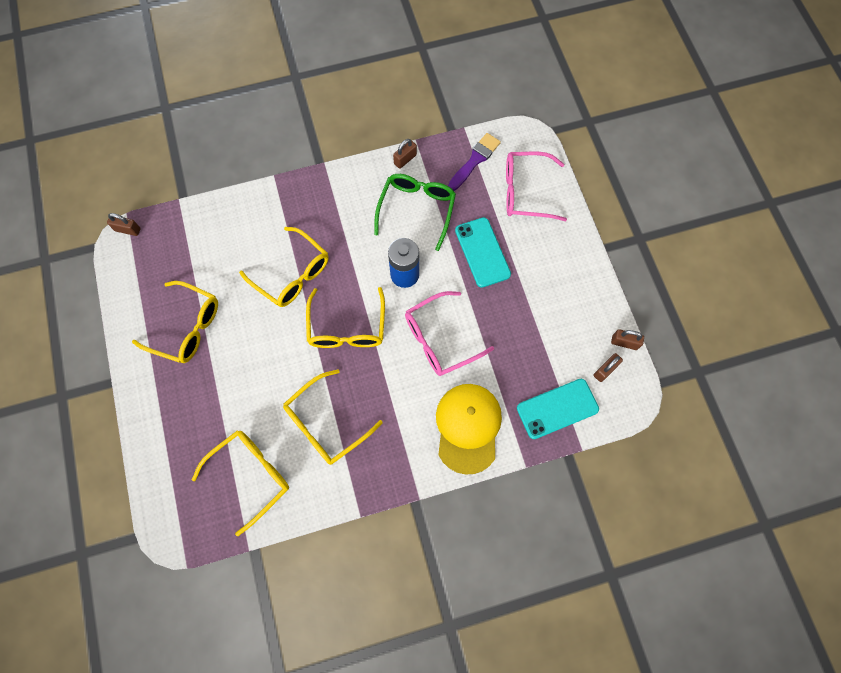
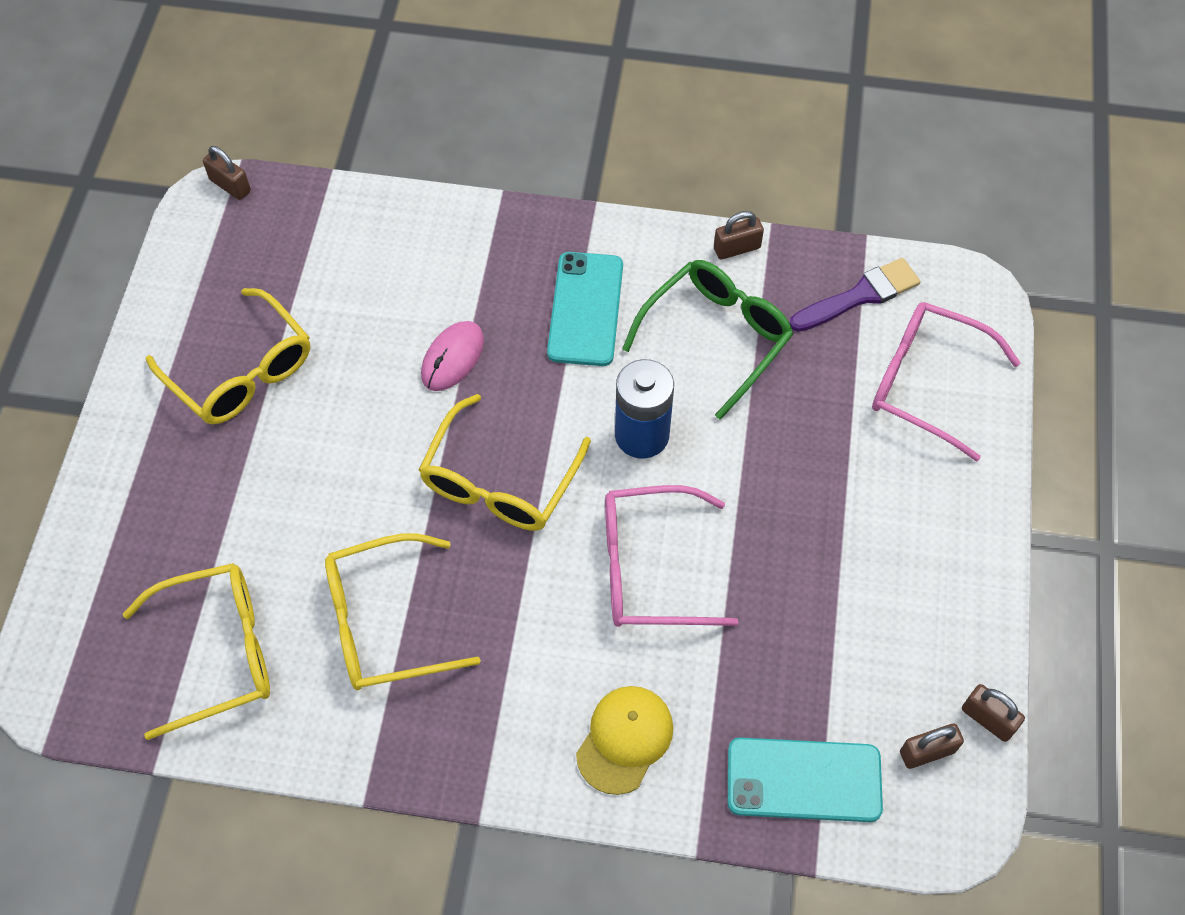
camera: 25 degrees right, 10 degrees down
yellow glasses [239,227,328,307] -> pink mouse [421,321,484,391]
yellow cap [436,384,502,475] -> yellow cap [576,686,673,795], size x0.64
turquoise phone [455,217,511,288] -> turquoise phone moved to [547,252,623,366]

